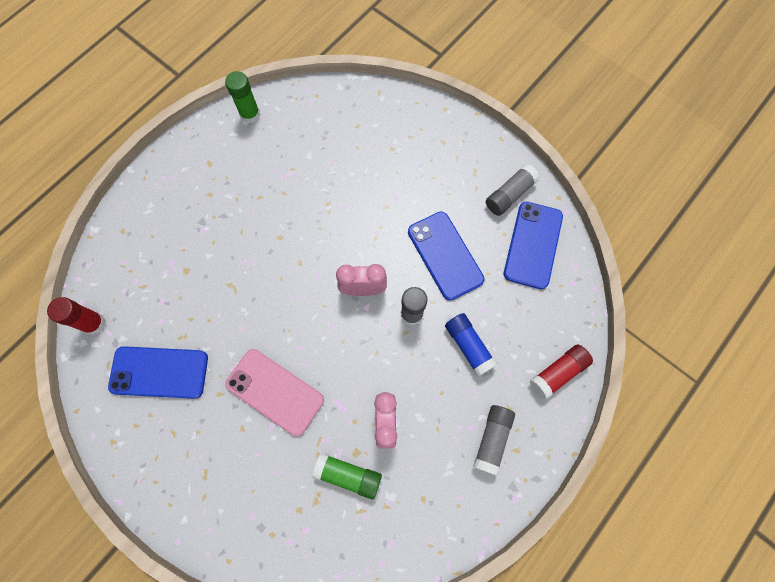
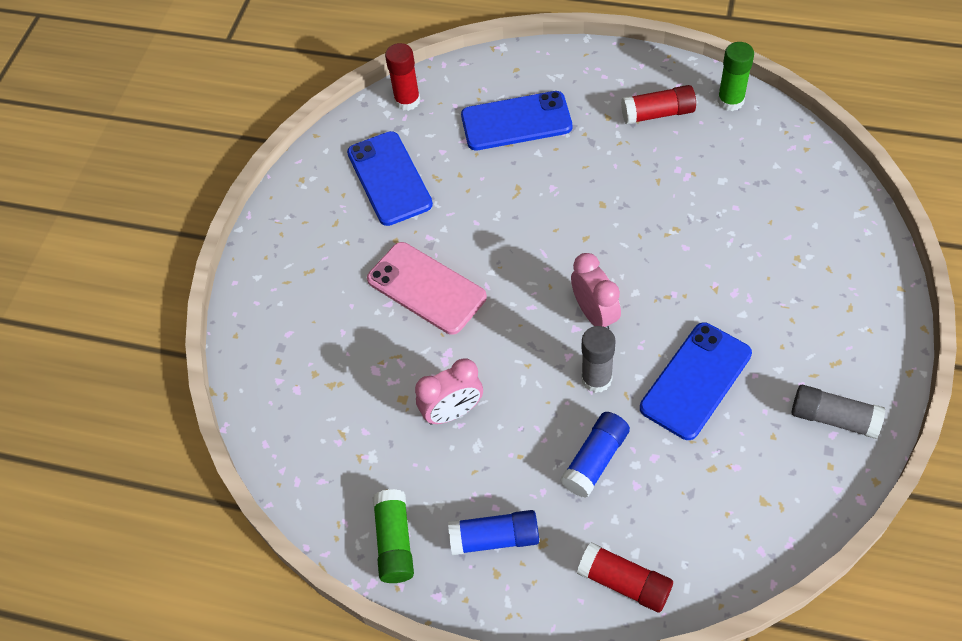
camera: 70 degrees right, 15 degrees down
pink phone [225,349,324,436] -> pink phone turned 60 degrees counterclockwise [367,242,487,335]
green glue stick [312,453,382,500] -> green glue stick moved to [372,489,414,583]
grey glue stick [473,405,515,476] -> blue glue stick [448,510,539,555]
blue phone [504,202,563,289] -> blue phone moved to [461,91,572,150]
none -> red glue stick [621,85,696,124]

